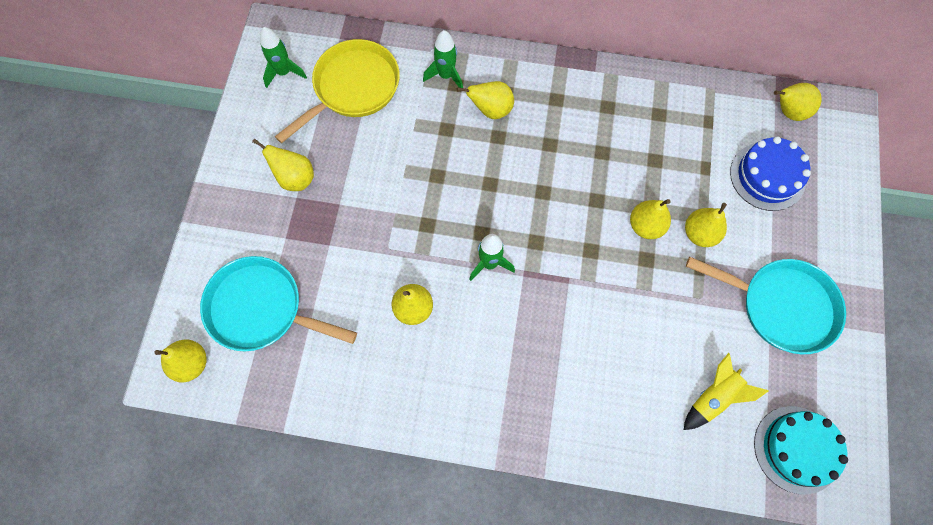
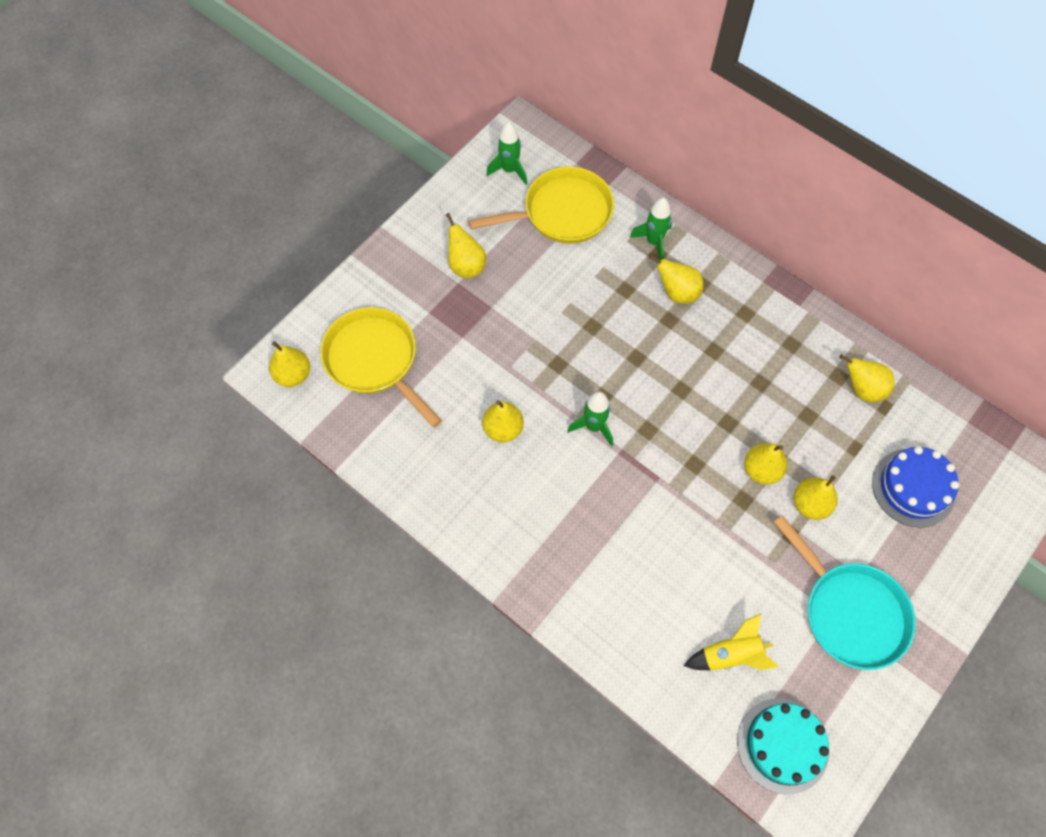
camera: 30 degrees right, 5 degrees down
turquoise pan [200,256,357,351] -> yellow pan [321,307,442,427]
yellow pear [774,83,822,121] -> yellow pear moved to [839,354,894,402]

